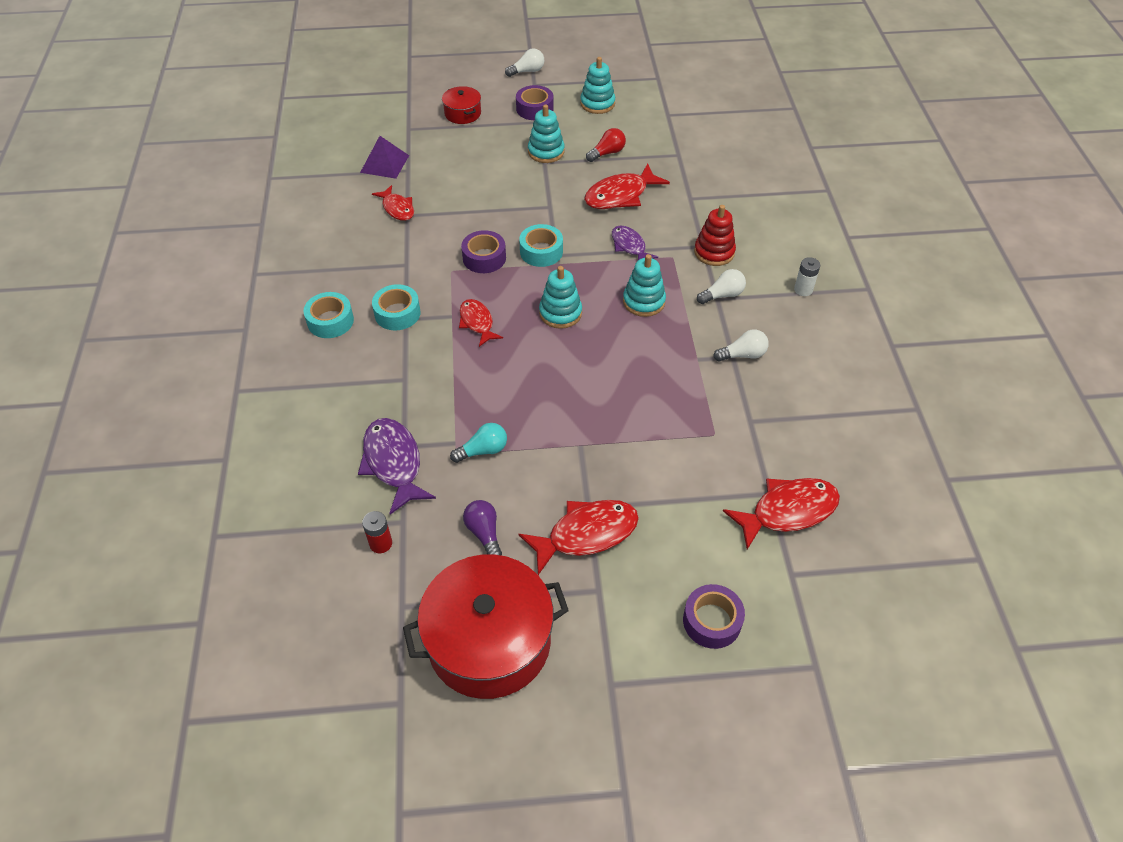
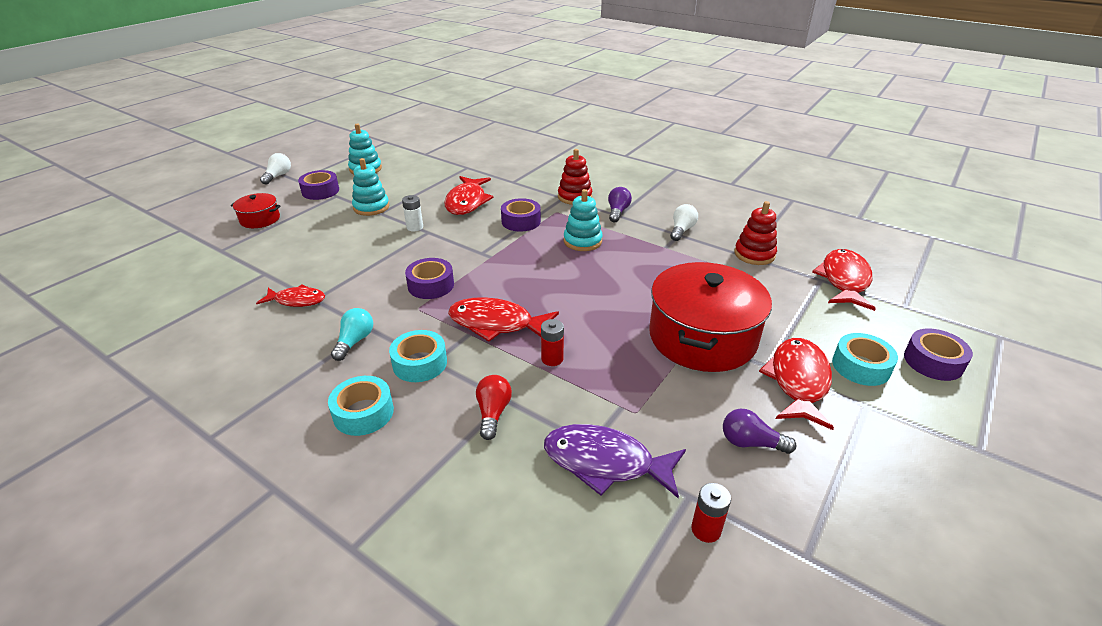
camera: 50 degrees left, 15 degrees down
purple pyramid [360,136,409,179] -> none
red pot [403,554,569,699] -> red pot moved to [649,262,772,372]
turquoise light bulb [450,423,507,463] -> turquoise light bulb moved to [331,308,373,361]
red fish [459,299,503,347] -> red fish [448,297,559,342], size x1.60
turquoise tape [519,224,563,267] -> turquoise tape moved to [832,333,898,386]
turquoise stacking toy [539,266,582,329] -> none
red light bulb [586,128,626,162] -> red light bulb moved to [476,375,512,440]
purple fish [612,225,658,260] -> purple tape [501,198,541,232]
white light bulb [697,269,746,304] -> purple light bulb [608,187,632,222]
white battery [794,257,820,296] -> white battery moved to [402,195,423,231]
none -> red battery [541,319,564,366]
none -> red stacking toy [734,201,777,265]

